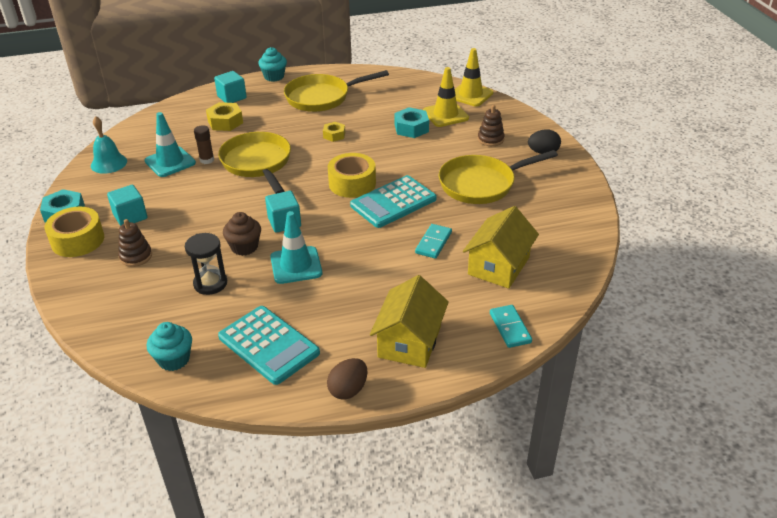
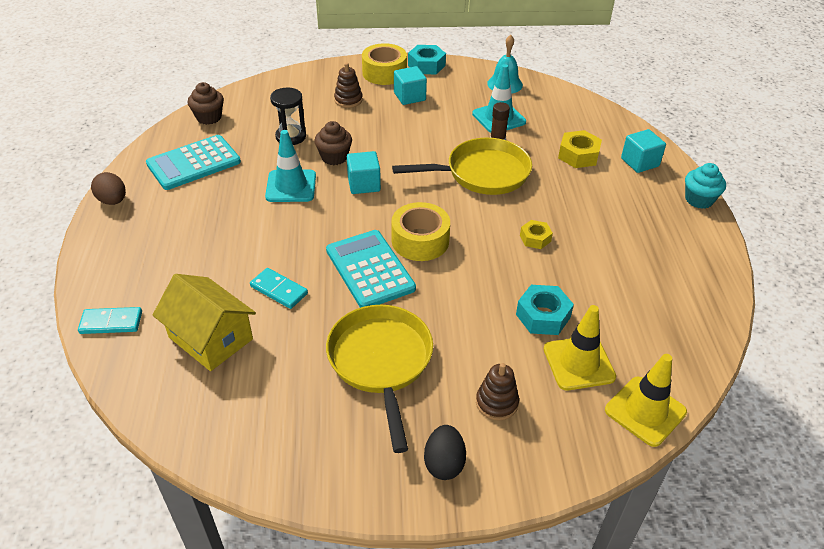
camera: 100 degrees right, 5 degrees up
turquoise cupcake [147,322,192,371] -> brown cupcake [188,82,224,125]
yellow pan [284,70,389,112] -> none
yellow house [370,275,449,368] -> none

